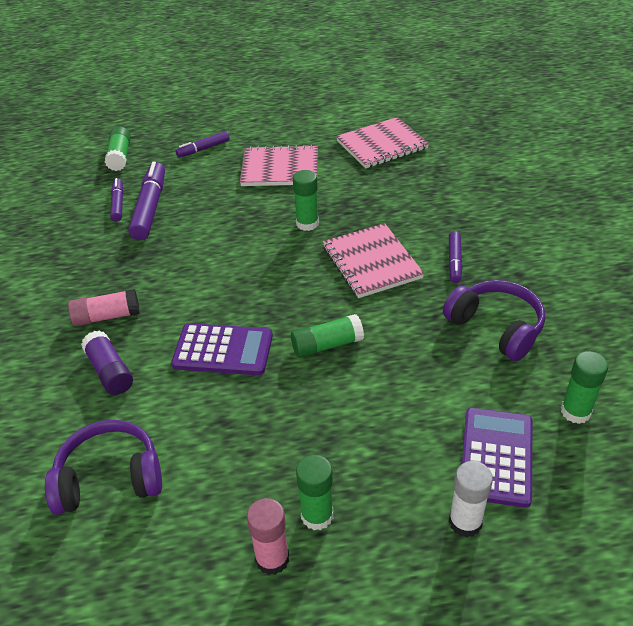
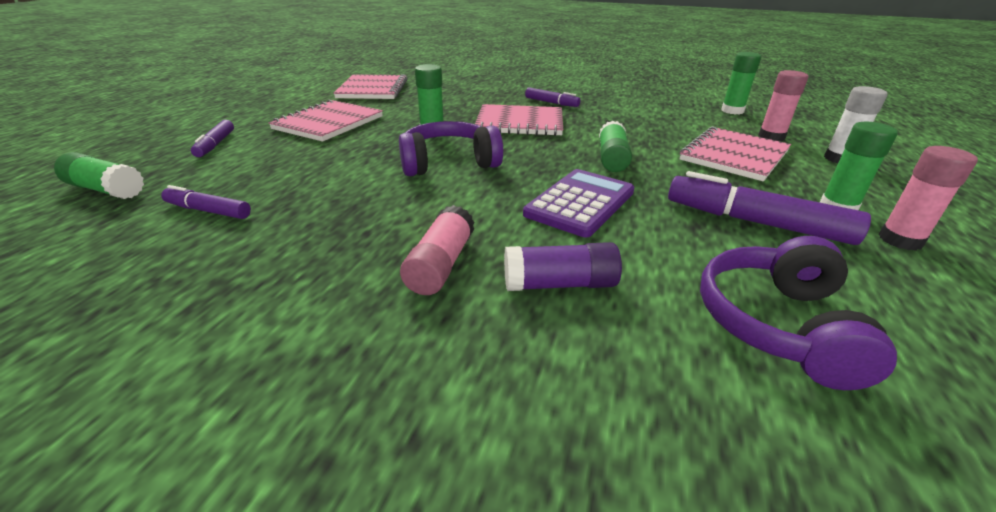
camera: 65 degrees left, 10 degrees down
purple marker [128,161,165,240] -> purple marker moved to [668,171,871,245]
purple headphones [443,280,545,361] -> purple headphones moved to [399,121,503,176]
purple calculator [462,408,532,508] -> pink glue stick [758,70,808,141]
none -> pink notebook [680,126,791,181]

